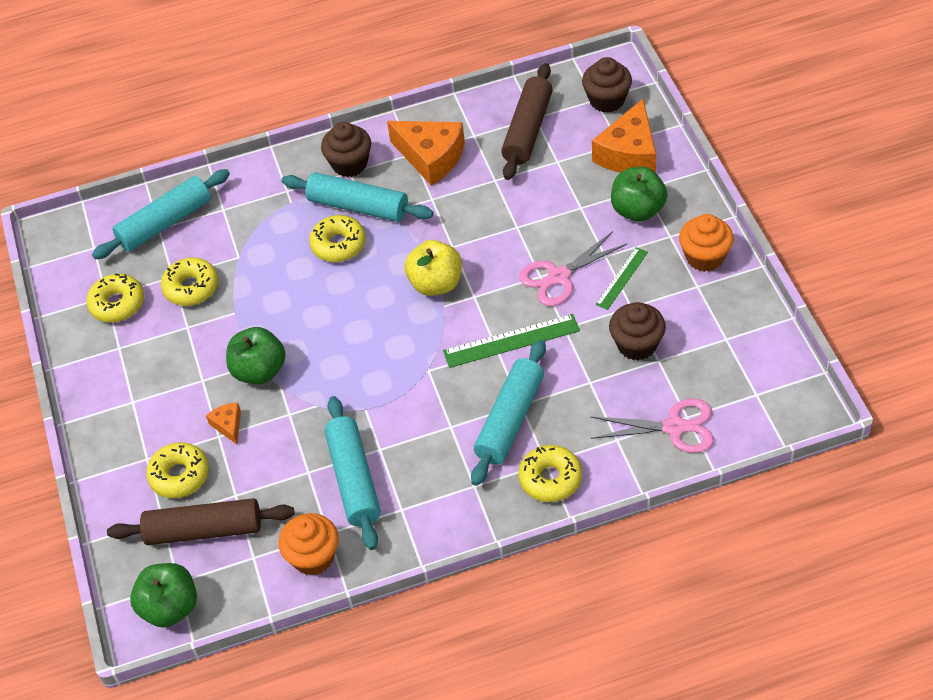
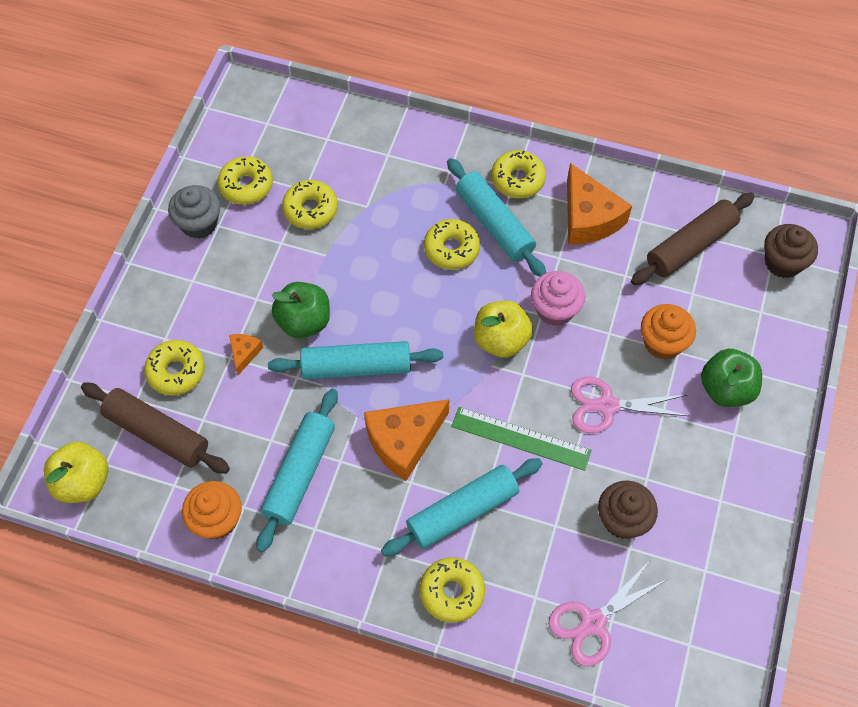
camera: 30 degrees right, 10 degrees up
turquoise rolling pin [92,169,230,259] -> turquoise rolling pin moved to [268,341,443,380]
green apple [130,563,197,628] -> yellow apple [44,442,108,503]
brown cupcake [321,122,371,177] -> yellow donut [491,150,546,199]
pink scissors [591,399,714,453] -> pink scissors turned 105 degrees clockwise [548,563,668,667]
orange cheese [592,99,656,173] -> orange cheese moved to [364,399,449,481]
green ruler [596,247,648,310] -> none
orange cupcake [679,214,734,272] -> orange cupcake moved to [641,304,696,360]
none -> grey cupcake [168,185,221,239]
none -> pink cupcake [531,271,585,326]

